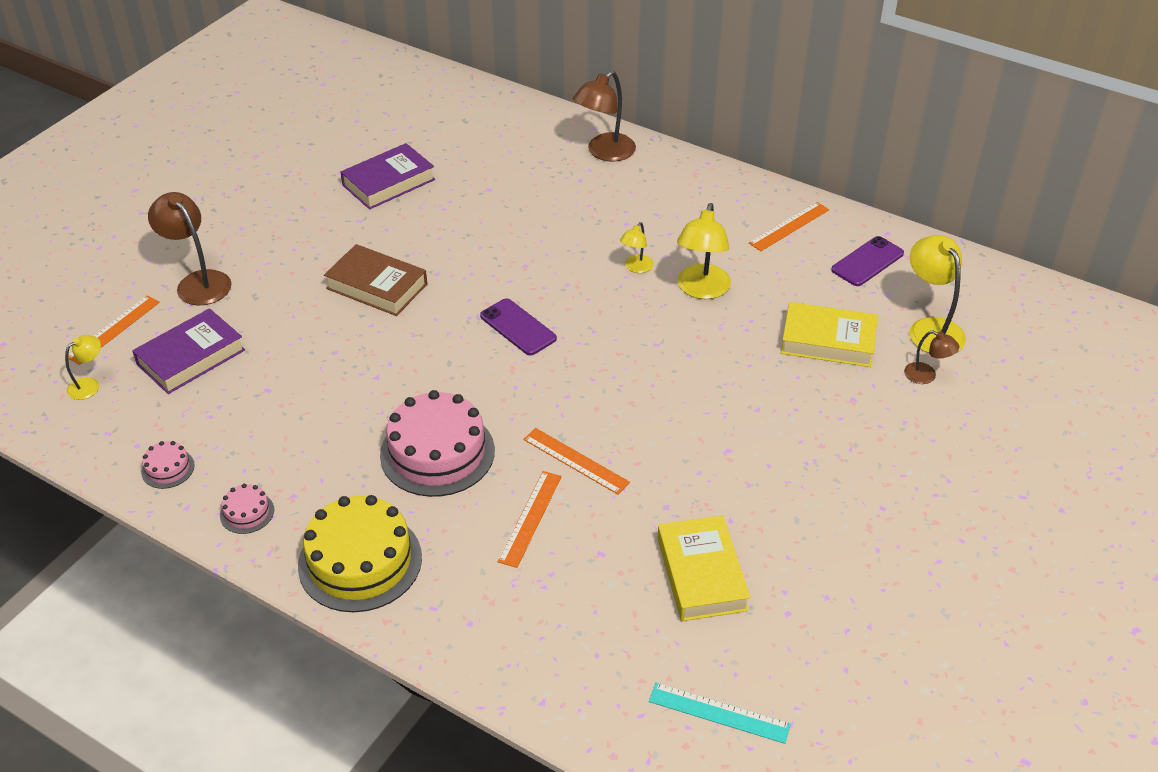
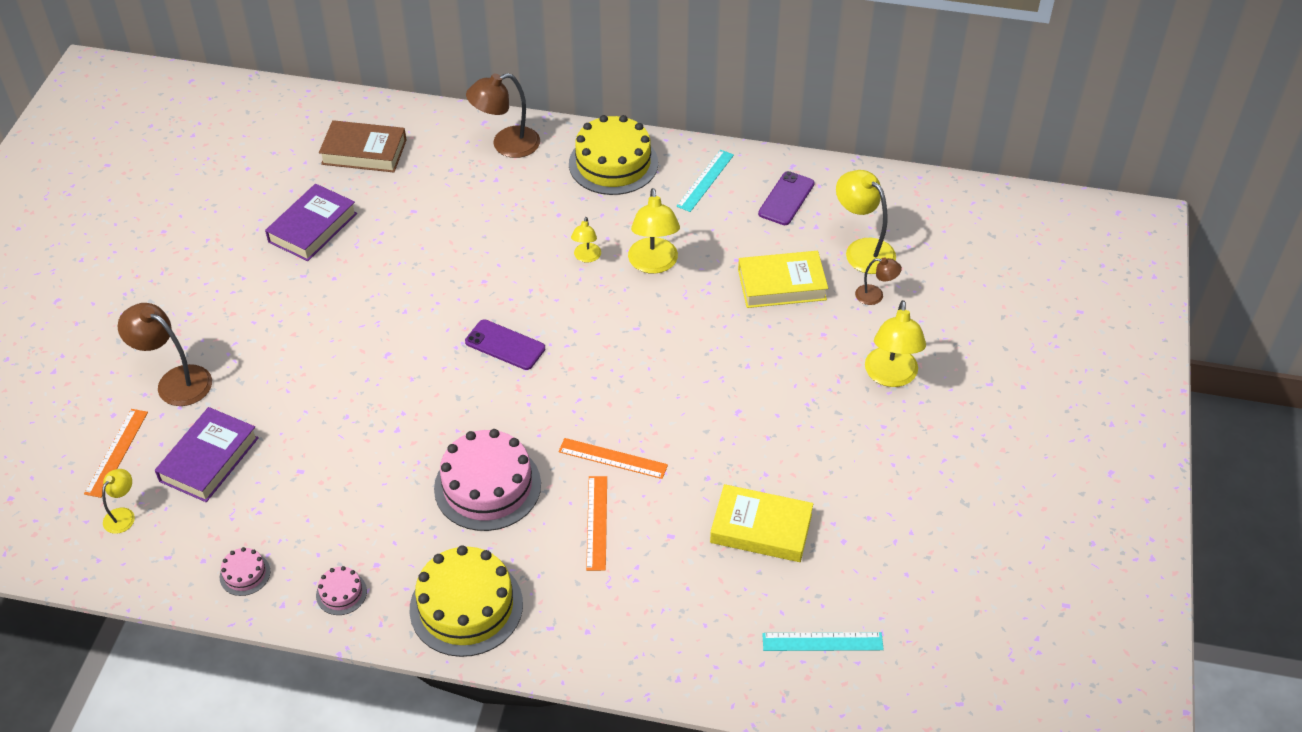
camera: 20 degrees left, 5 degrees up
brown book [324,244,427,316] -> brown book moved to [319,120,406,172]
brown lamp [573,71,636,162] -> brown lamp turned 45 degrees clockwise [466,73,540,158]
yellow book [657,515,750,621] -> yellow book turned 45 degrees counterclockwise [710,484,813,562]
orange ruler [749,202,829,251] -> turquoise ruler [676,150,734,212]
none -> yellow cake [569,115,658,195]
none -> yellow lamp [865,300,926,387]

